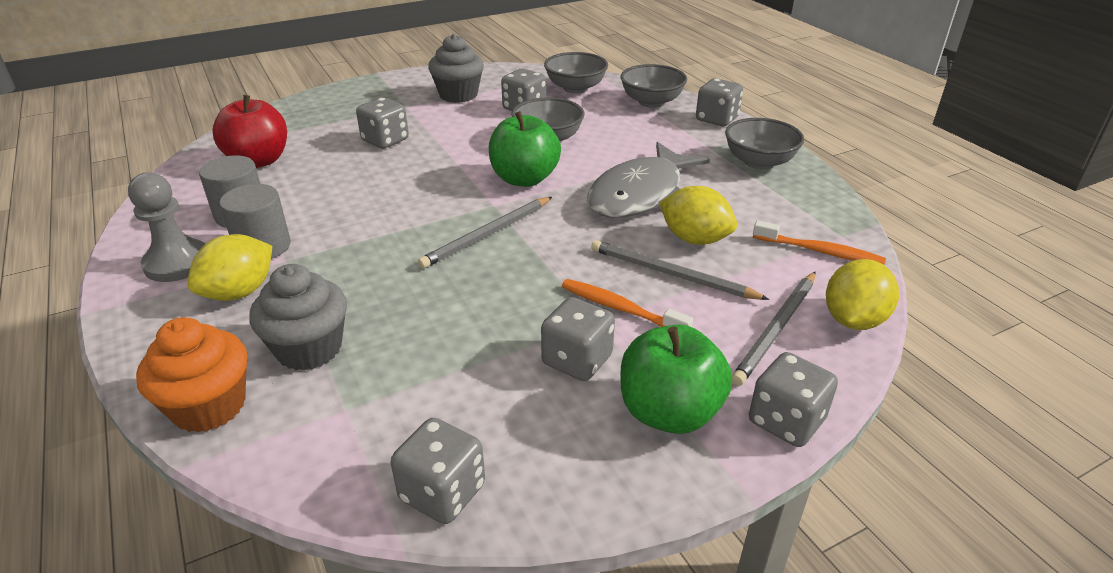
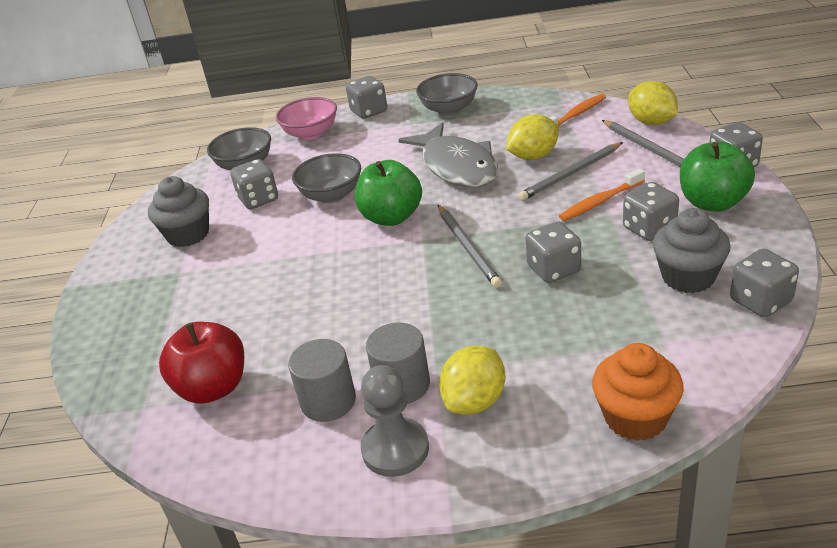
camera: 60 degrees left, 0 degrees up
yellow lemon [188,234,272,301] -> yellow lemon turned 60 degrees clockwise [439,345,505,414]
grey cupcake [250,264,347,371] -> grey cupcake moved to [653,208,731,293]
grey dice [356,97,409,149] -> grey dice moved to [526,221,581,283]
grey bowl [620,64,687,108] -> pink bowl [276,97,337,140]

